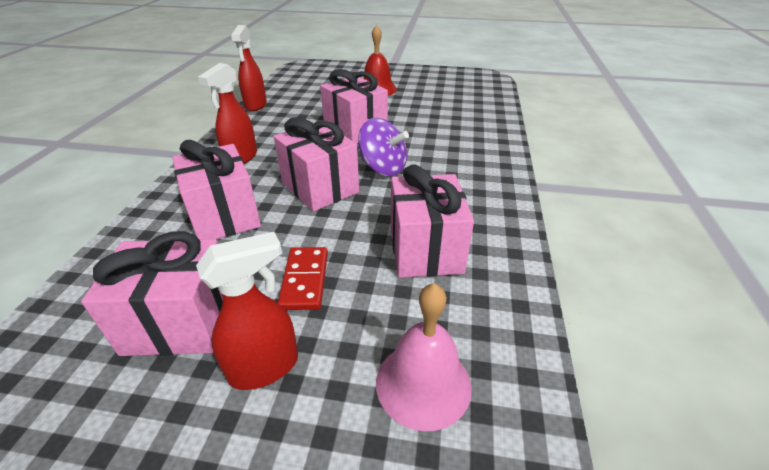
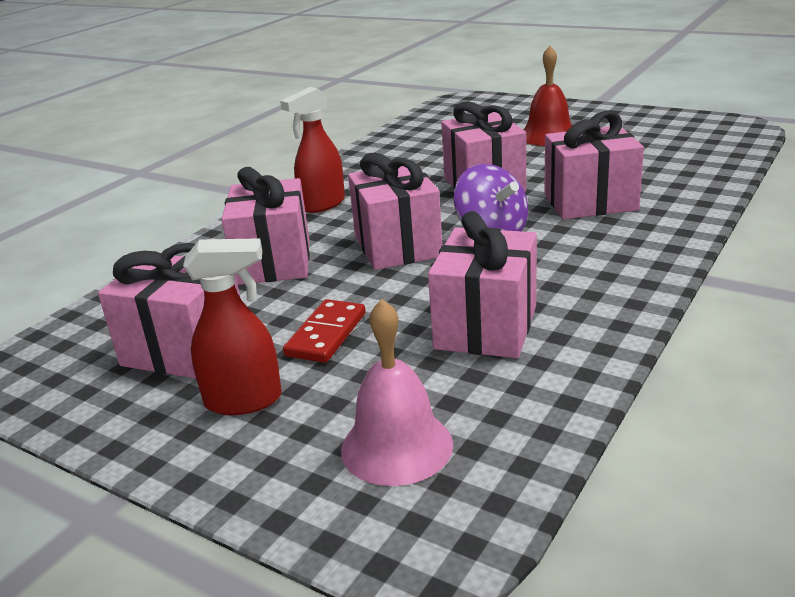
camera: 25 degrees right, 10 degrees down
red spray bottle [230,25,267,111] -> none
none -> pink gift [544,111,644,219]

